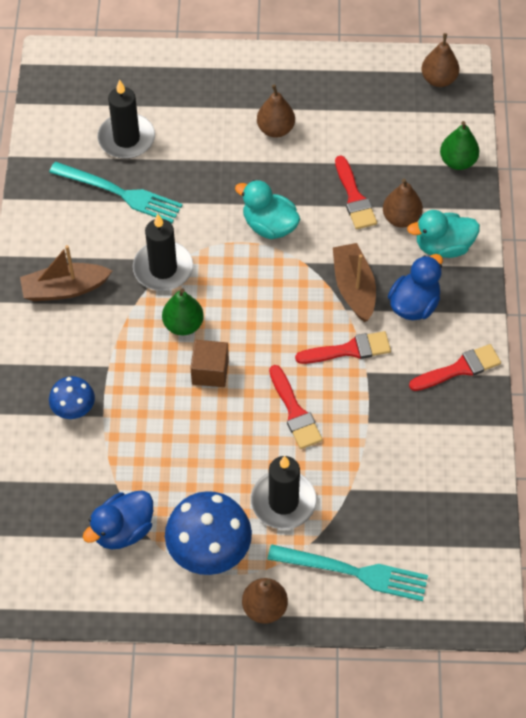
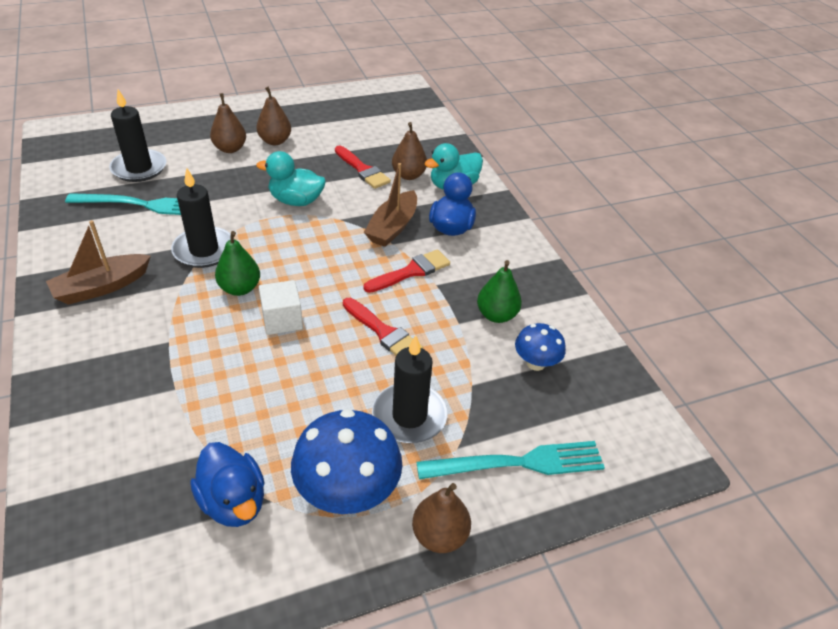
camera: 25 degrees left, 15 degrees down
blue mushroom [49,376,95,419] -> blue mushroom moved to [515,323,566,371]
blue duck [83,491,153,549] -> blue duck turned 60 degrees counterclockwise [190,442,265,527]
brown cube [191,340,229,387] -> white cube [259,280,303,335]
brown boat [333,243,376,322] -> brown boat turned 120 degrees counterclockwise [364,163,417,247]
red brush [409,344,501,391] -> none
brown pear [422,33,459,87] -> brown pear moved to [210,93,246,153]
green pear [440,121,479,170] -> green pear moved to [477,260,522,323]

